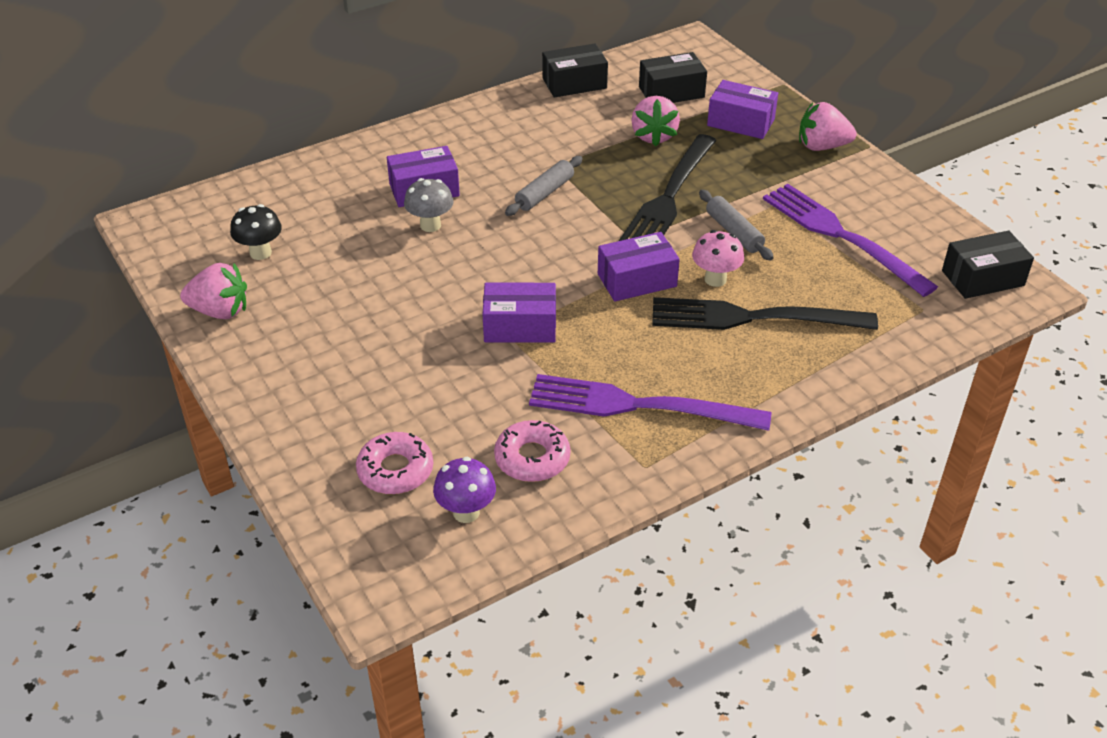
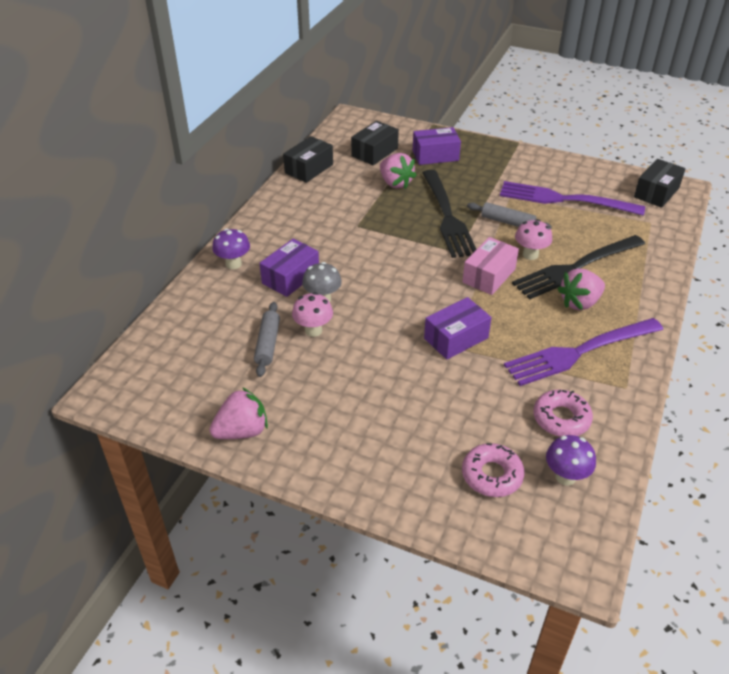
camera: 35 degrees left, 0 degrees up
black mushroom [230,204,282,260] -> none
grey rolling pin [505,156,583,216] -> grey rolling pin moved to [254,302,280,377]
purple box [598,232,680,301] -> pink box [462,237,519,295]
pink strawberry [799,102,857,151] -> pink strawberry moved to [558,268,605,311]
none -> purple mushroom [212,228,250,269]
none -> pink mushroom [292,292,333,337]

